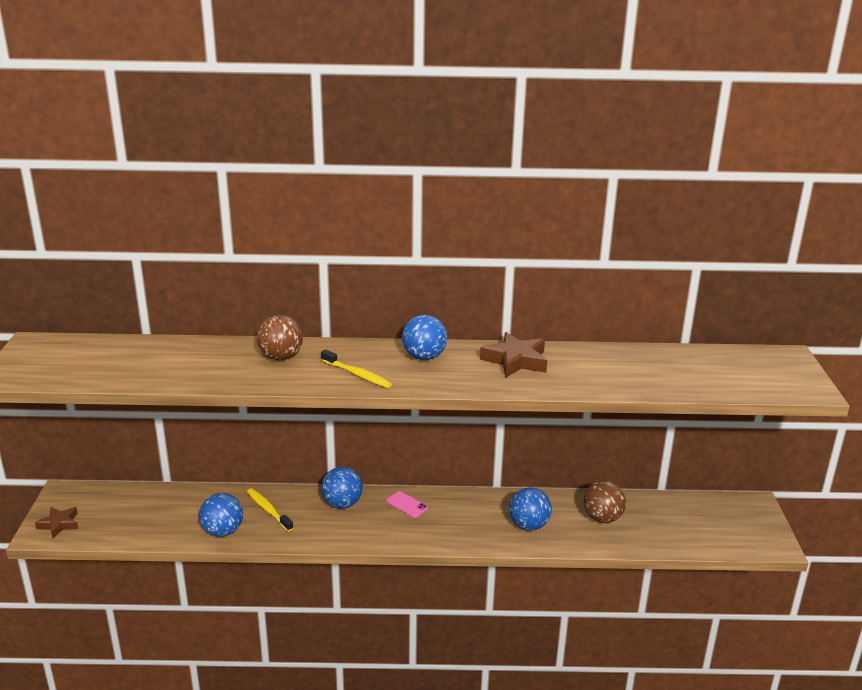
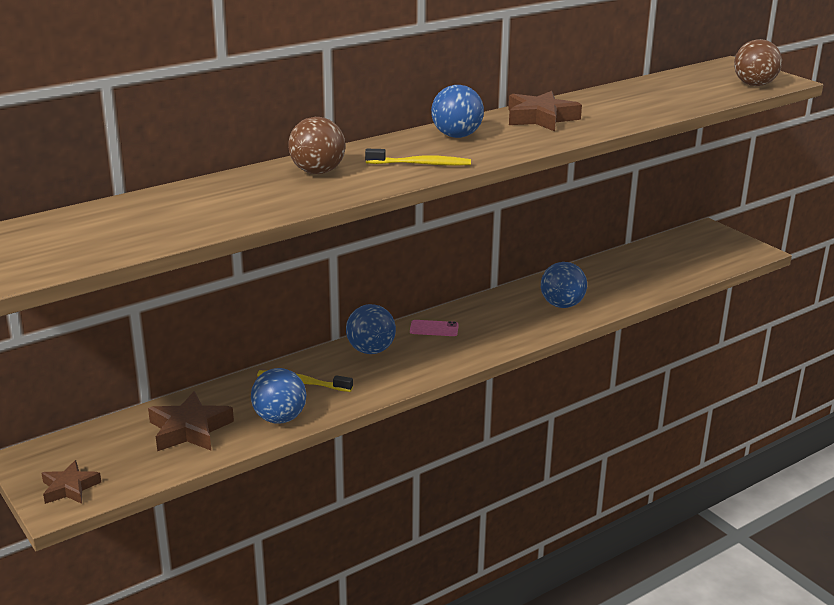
camera: 35 degrees left, 0 degrees up
brown ball [584,481,626,523] -> brown ball moved to [734,39,782,86]
none -> brown star [148,391,234,451]

